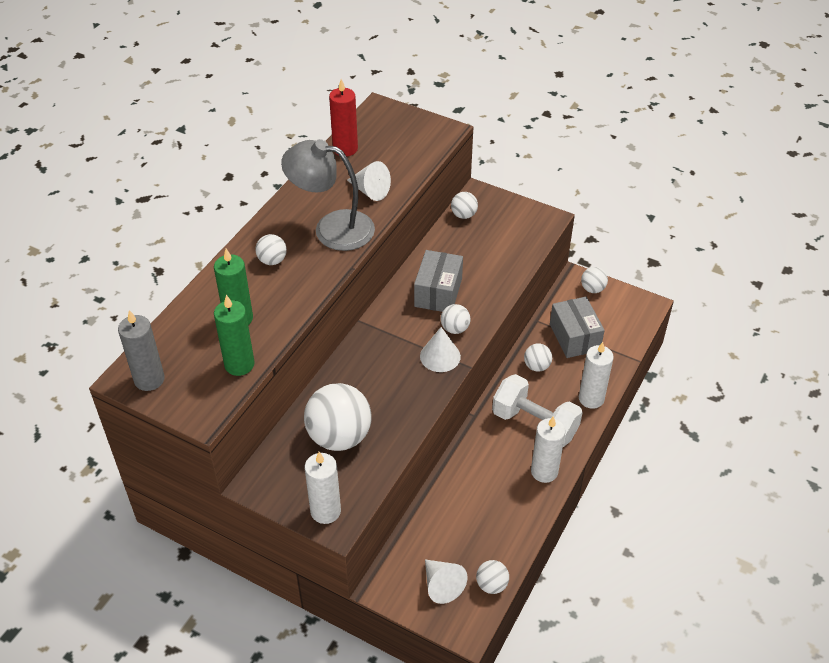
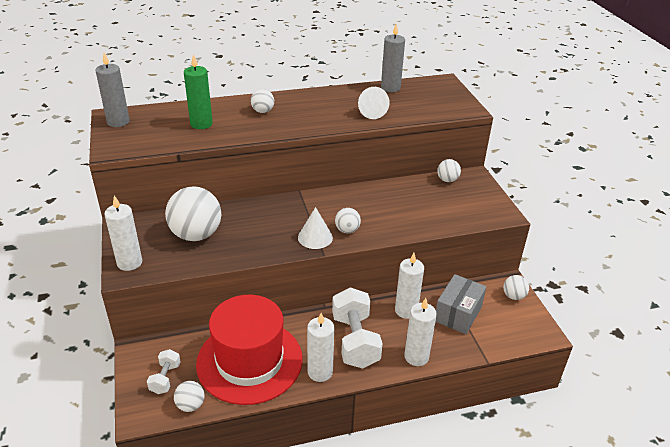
camera: 45 degrees right, 10 degrees down
green candle [214,295,255,376] -> none
grey lamp [281,139,375,251] -> none
red candle [329,79,358,156] -> grey candle [381,24,405,92]
grey box [414,250,463,312] -> none
white cone [425,560,467,604] -> white dumbbell [147,349,181,394]
white ball [524,343,552,372] -> white candle [395,253,424,319]
none -> red hat [196,295,303,405]

